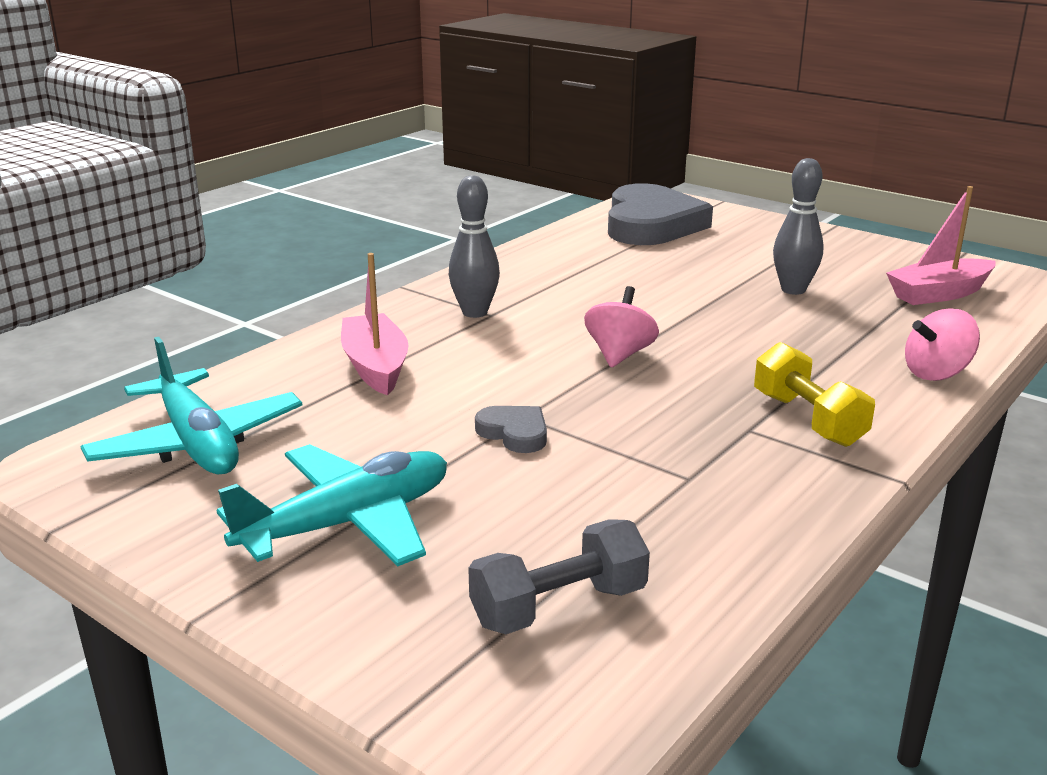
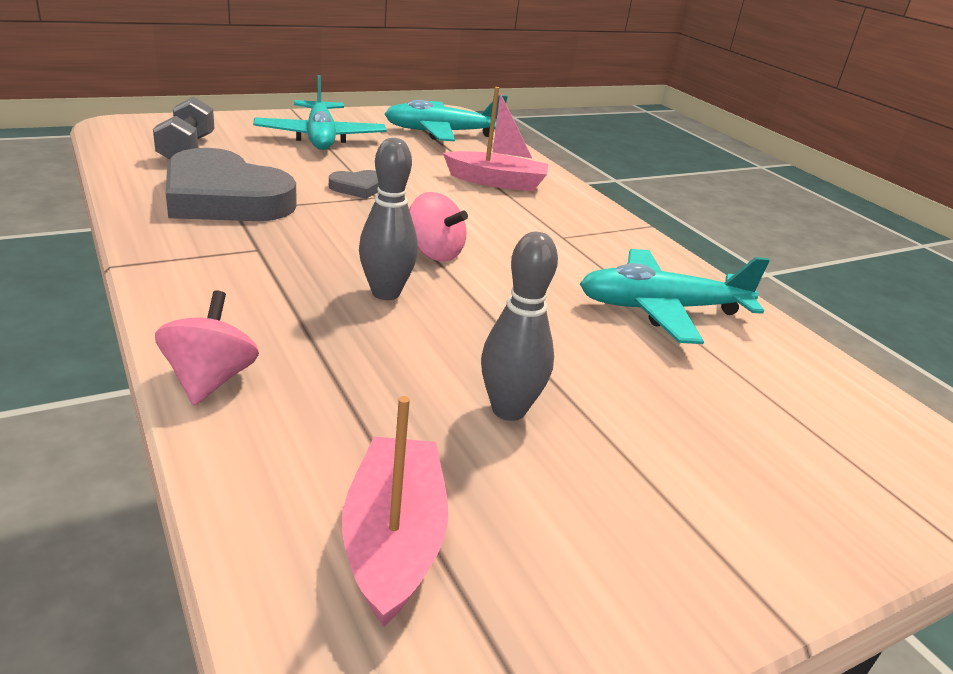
camera: 110 degrees right, 5 degrees up
grey bowling pin [449,175,500,318] -> grey bowling pin moved to [359,138,418,300]
grey heart [608,183,713,245] -> grey heart moved to [166,148,297,221]
yellow dumbbell [754,342,875,447] -> none
none -> turquoise plane [580,249,770,344]

